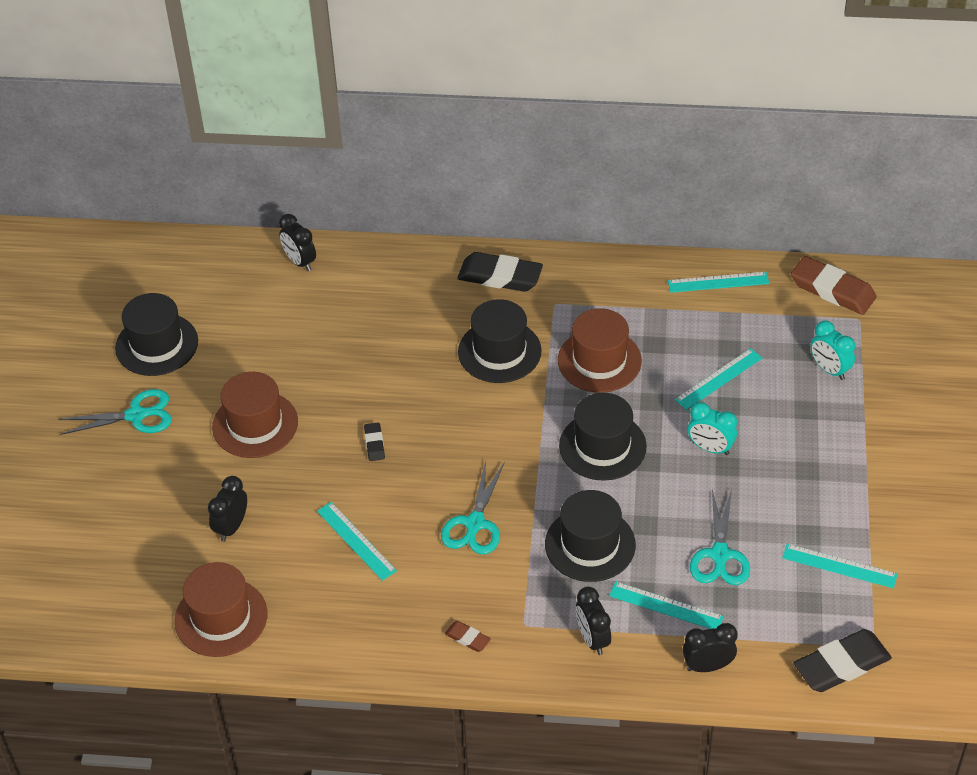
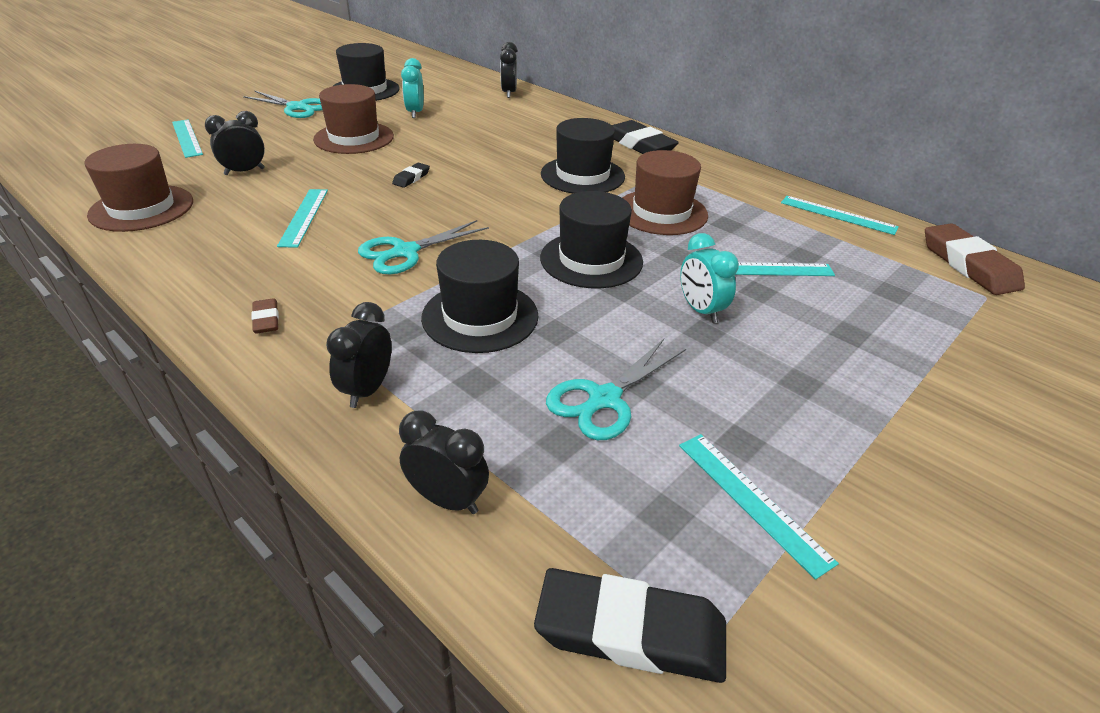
camera: 35 degrees right, 10 degrees down
turquoise ruler [609,581,724,629] -> turquoise ruler moved to [172,119,203,158]
turquoise clock [811,321,855,380] -> turquoise clock moved to [401,58,424,118]

